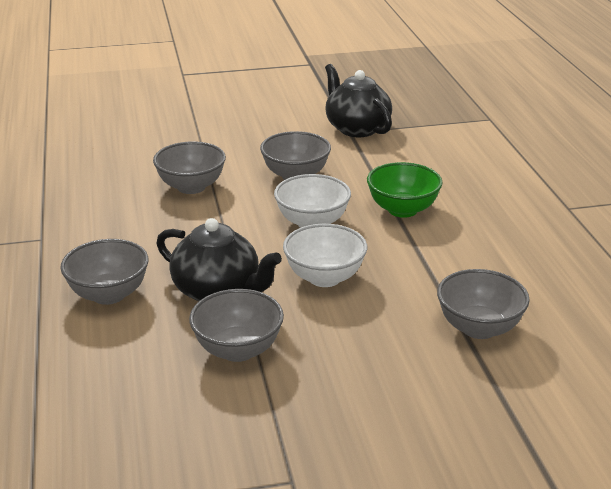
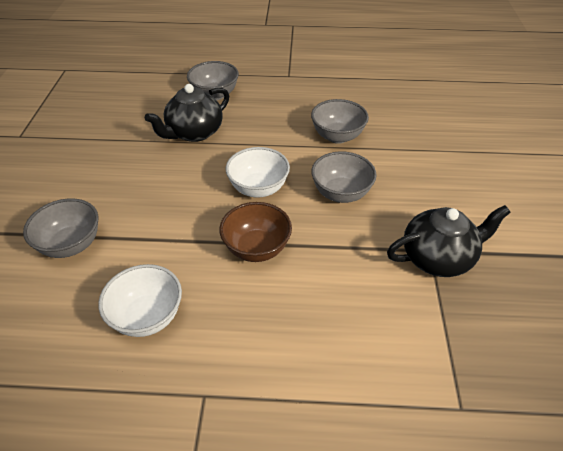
camera: 105 degrees right, 15 degrees up
grey bowl [189,289,284,362] -> none
white bowl [283,224,367,287] -> white bowl moved to [98,264,182,337]
green bowl [367,162,443,218] -> brown bowl [219,202,292,262]

